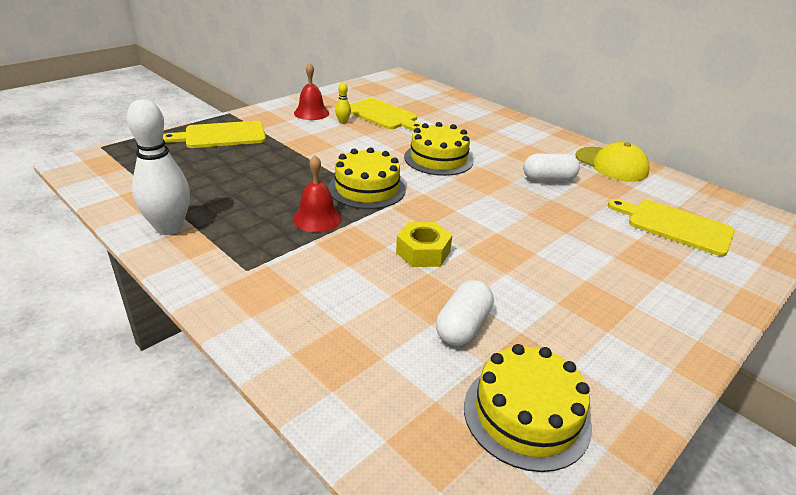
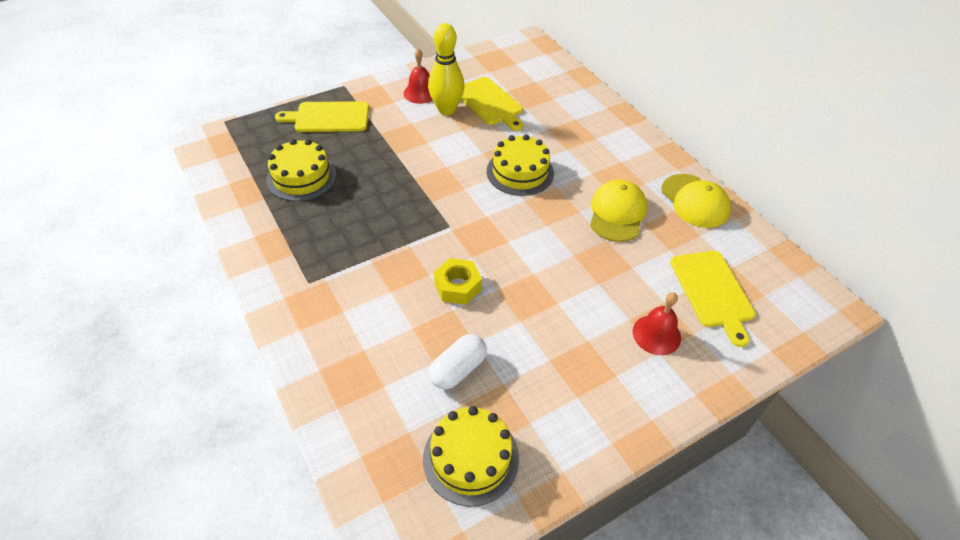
camera: 15 degrees right, 15 degrees up
white bowling pin [127,99,190,235] -> none
red bell [293,155,342,232] -> red bell moved to [633,292,681,355]
yellow cake [328,147,406,209] -> yellow cake moved to [266,139,337,201]
yellow bowling pin [335,82,351,124] -> yellow bowling pin [428,23,464,115], size x2.30
white capsule [523,154,580,181] -> yellow cap [590,180,647,242]
yellow cutting board [608,199,735,256] -> yellow cutting board turned 150 degrees counterclockwise [670,251,755,347]

